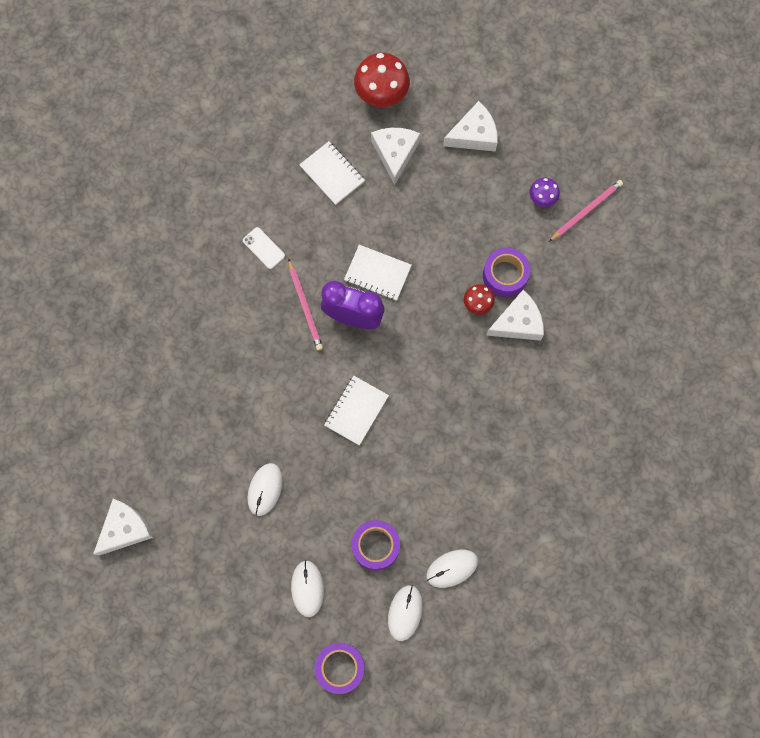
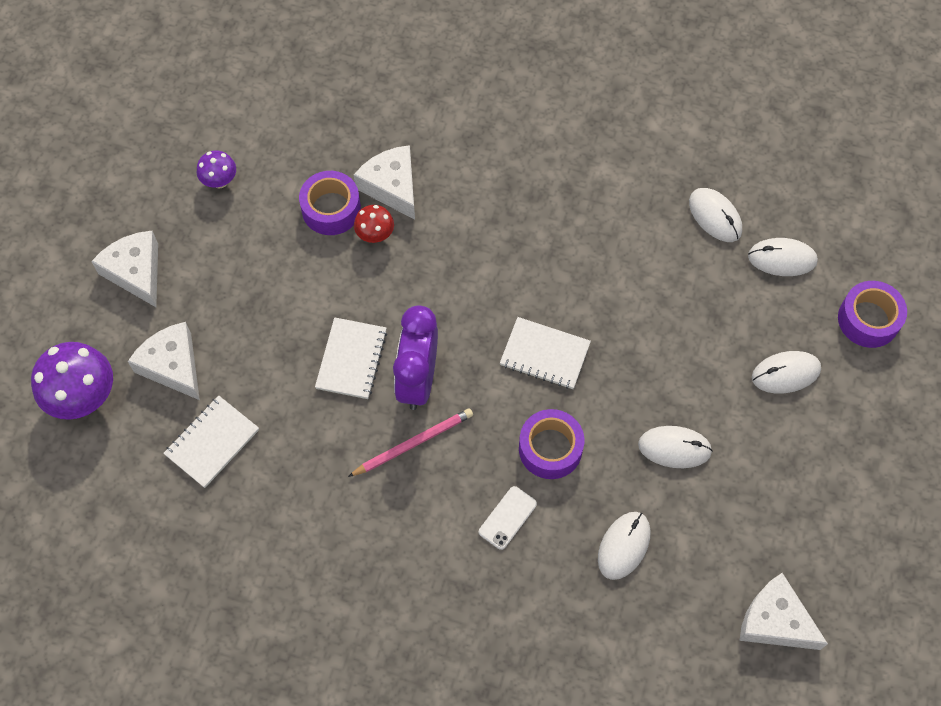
camera: 100 degrees left, 10 degrees down
white phone [243,227,285,269] -> white phone moved to [479,486,537,550]
purple tape [352,520,400,570] -> purple tape moved to [519,409,584,479]
red mushroom [354,53,410,107] -> purple mushroom [31,342,113,420]
white cheese [371,128,420,185] -> white cheese turned 60 degrees clockwise [128,322,200,400]
pink pencil [549,180,623,242] -> none
none -> white mouse [598,512,651,580]

